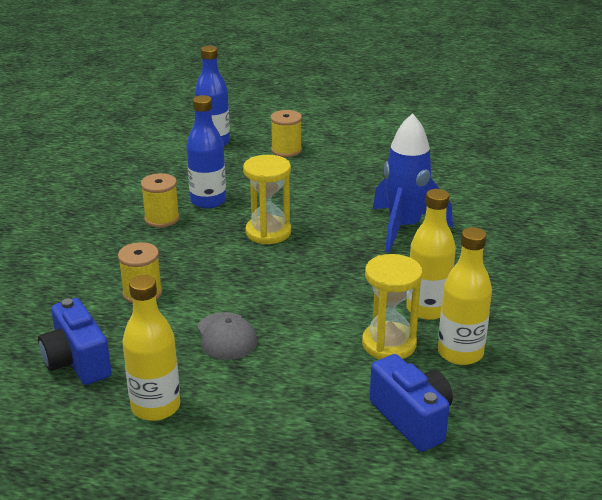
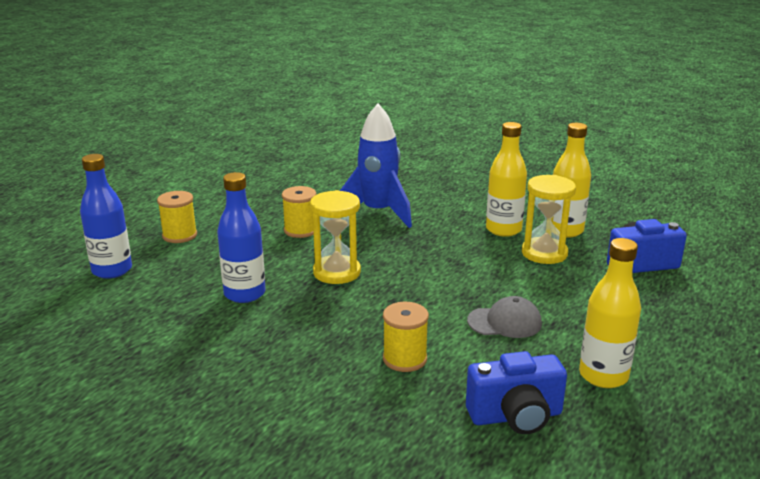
camera: 70 degrees left, 5 degrees down
yellow spool [141,173,180,228] -> yellow spool moved to [282,186,317,238]

